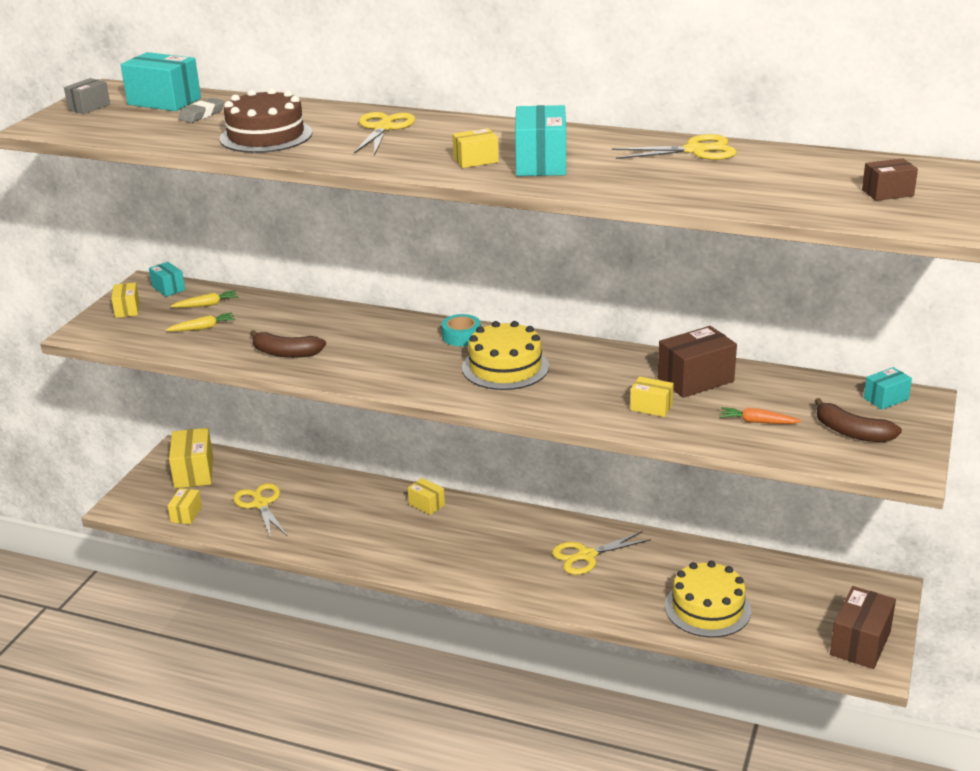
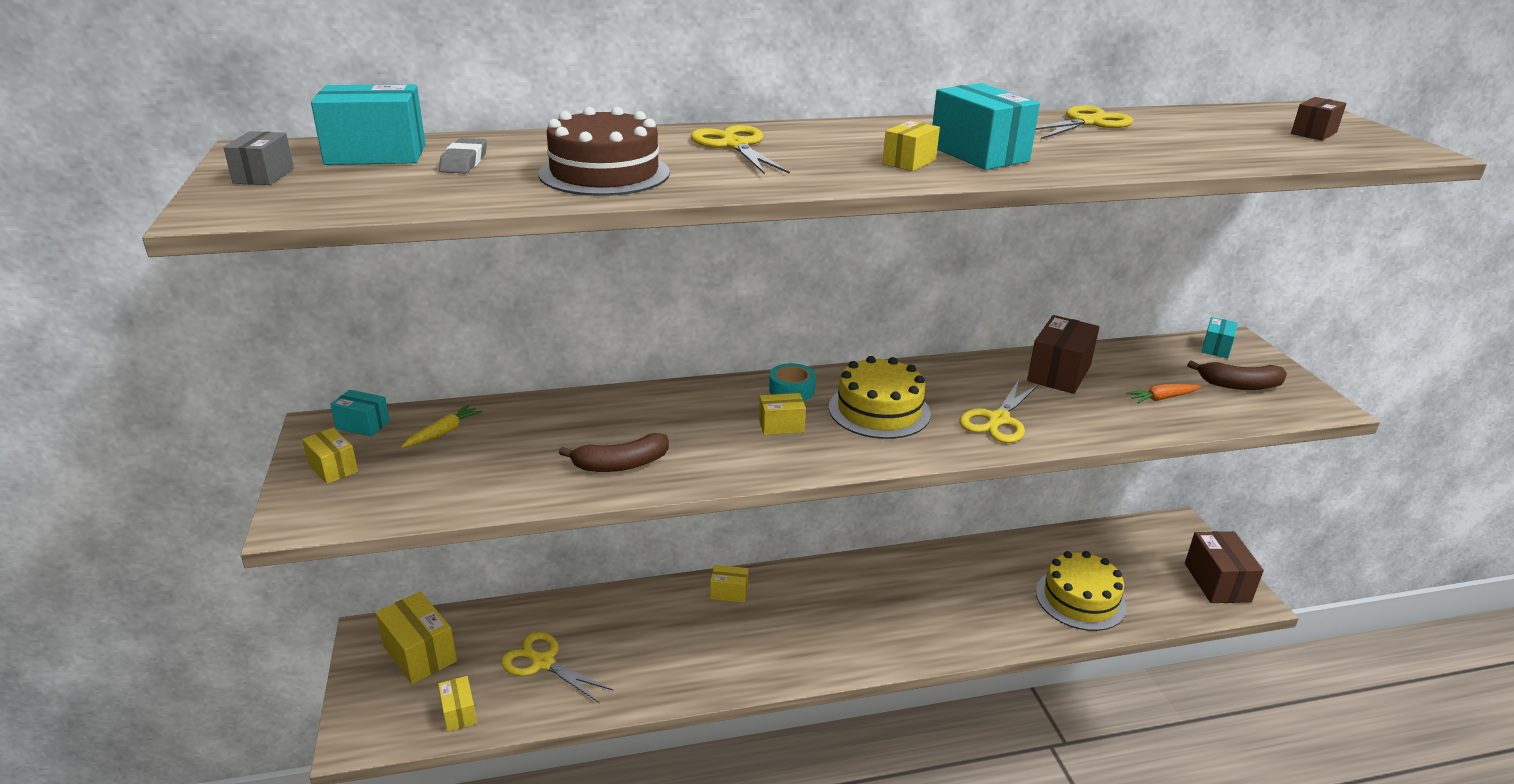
camera: 35 degrees left, 0 degrees up
yellow carrot [166,313,236,332] -> none
yellow scissors [552,531,651,575] -> yellow scissors moved to [959,380,1039,443]
yellow box [630,376,674,417] -> yellow box moved to [759,393,806,435]

